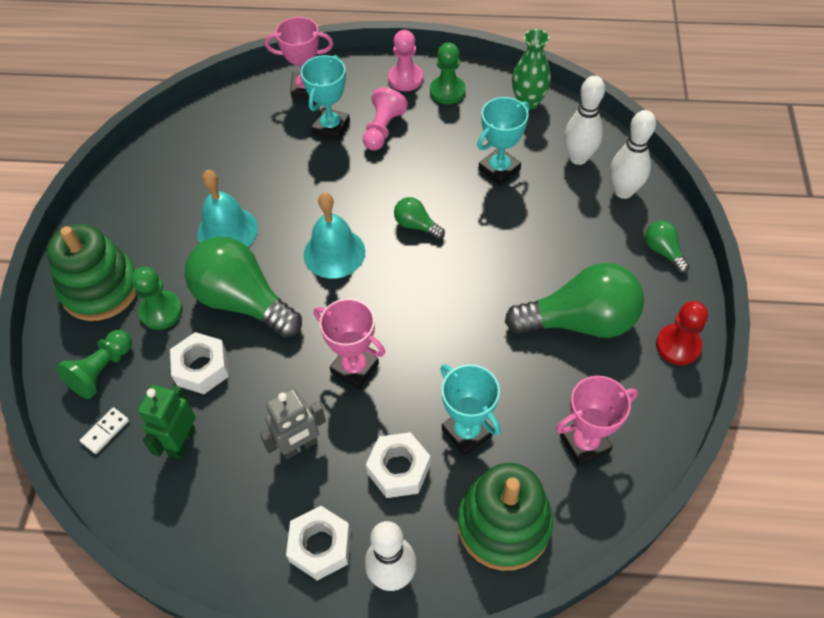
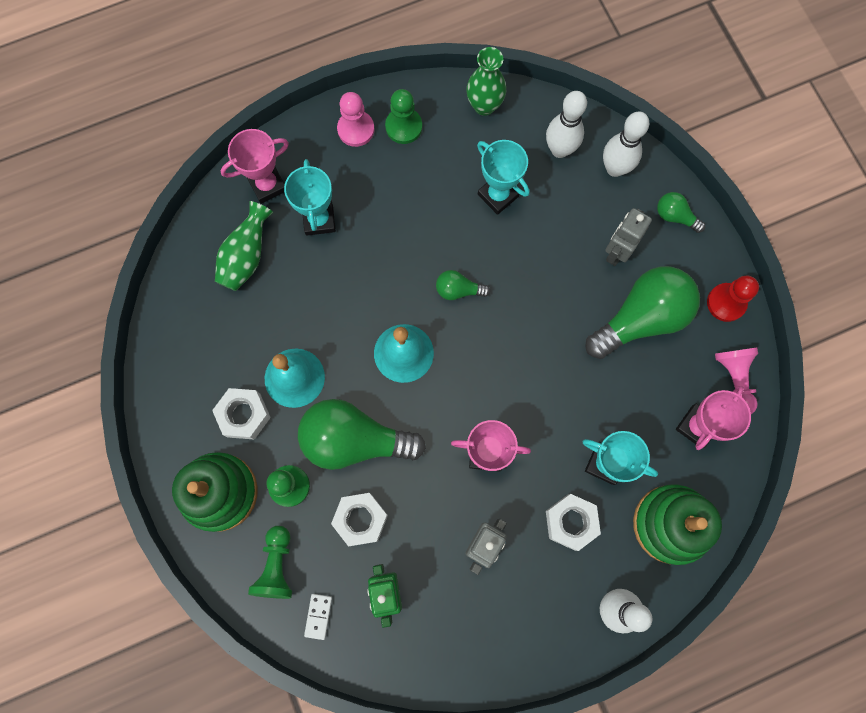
camera: 30 degrees left, 20 degrees up
white nut [286,506,351,581] -> white nut moved to [212,388,271,440]
pink pawn [363,87,408,151] -> pink pawn moved to [715,347,758,414]
turquoise trophy [477,97,530,186] -> turquoise trophy turned 60 degrees counterclockwise [477,140,530,215]
none -> green vase [215,201,273,291]
none -> grey robot [605,208,652,266]

